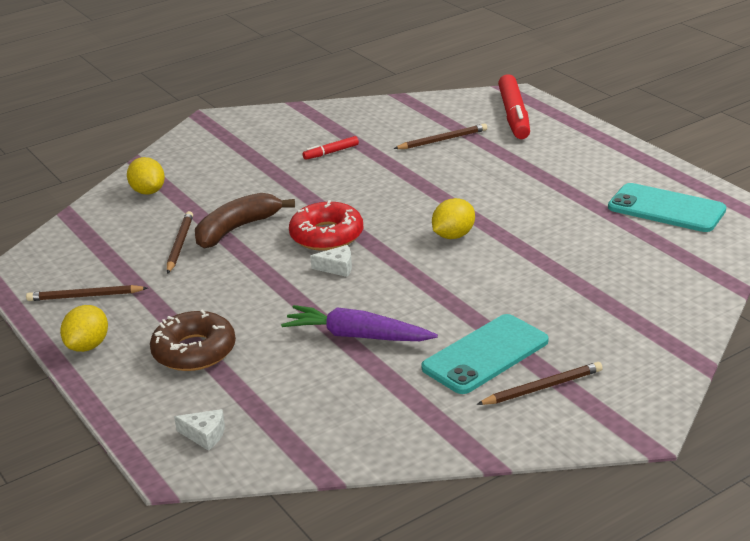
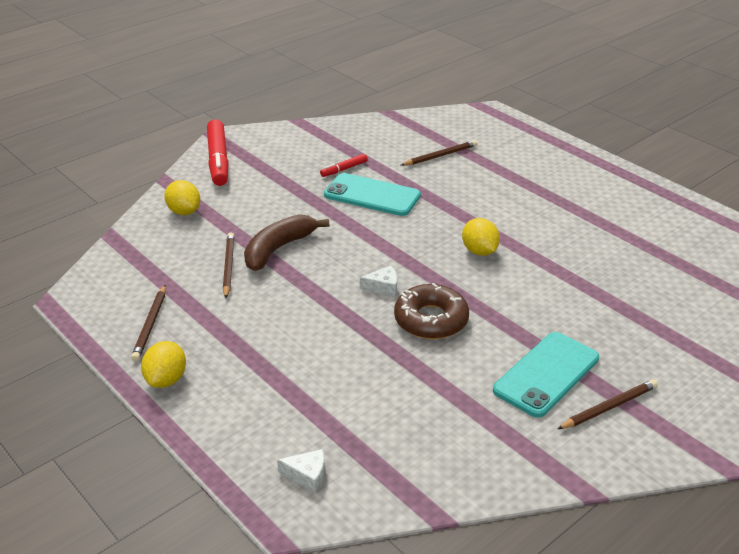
camera: 10 degrees left, 5 degrees up
brown pencil [26,285,148,301] -> brown pencil turned 75 degrees counterclockwise [131,285,166,361]
brown donut [150,310,236,371] -> brown donut moved to [394,283,469,339]
purple carrot [281,305,438,341] -> none
red donut [289,200,363,251] -> none
yellow lemon [432,198,475,239] -> yellow lemon turned 60 degrees counterclockwise [462,218,500,256]
red marker [498,74,530,139] -> red marker moved to [207,119,229,186]
turquoise phone [608,183,726,232] -> turquoise phone moved to [324,173,421,216]

